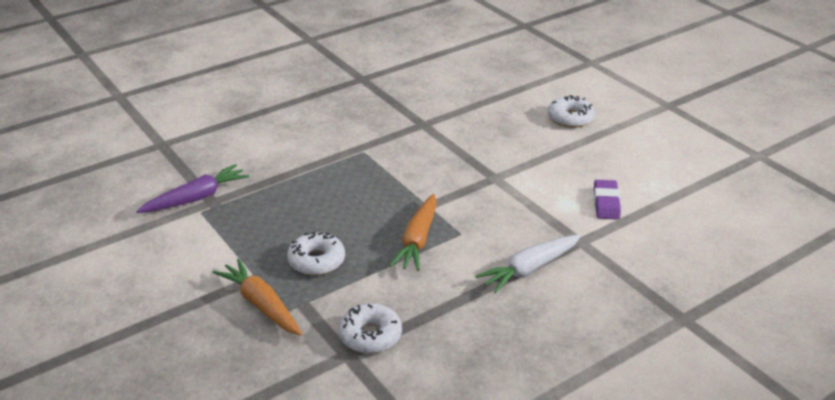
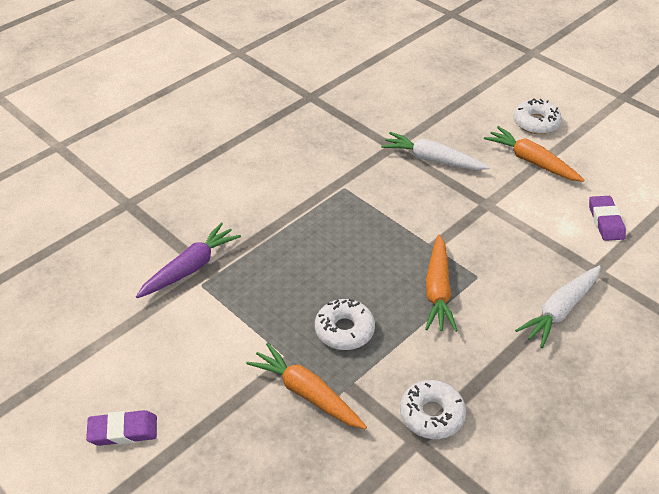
camera: 10 degrees left, 10 degrees up
none -> purple eraser [86,410,157,446]
none -> white carrot [381,132,490,170]
none -> orange carrot [484,126,584,182]

